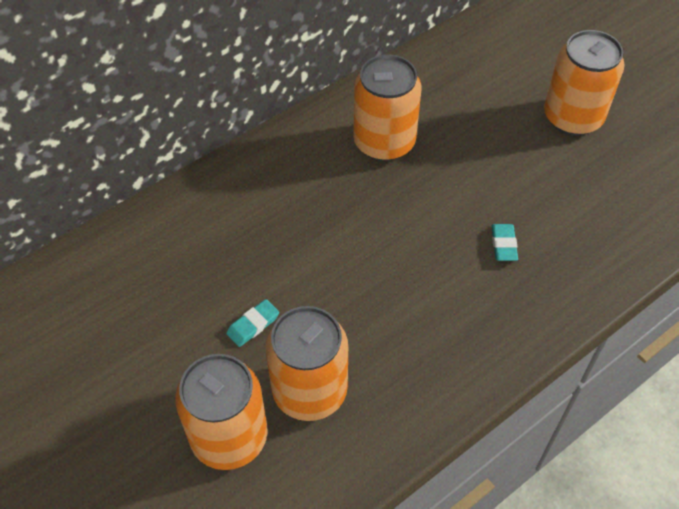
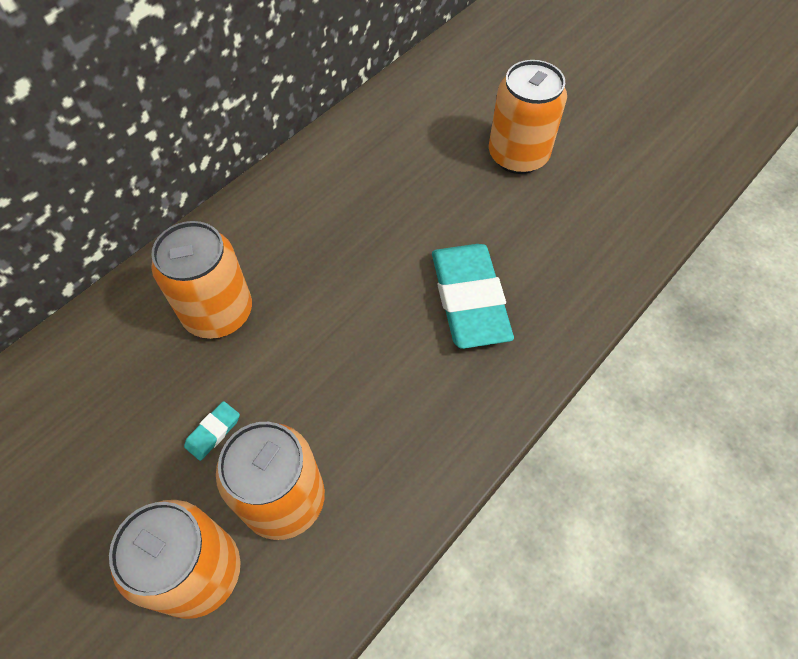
camera: 10 degrees left, 5 degrees up
orange can [353,54,421,161] -> orange can moved to [151,221,252,339]
turquoise eraser [492,224,518,261] -> turquoise eraser [432,244,514,349], size x2.46

